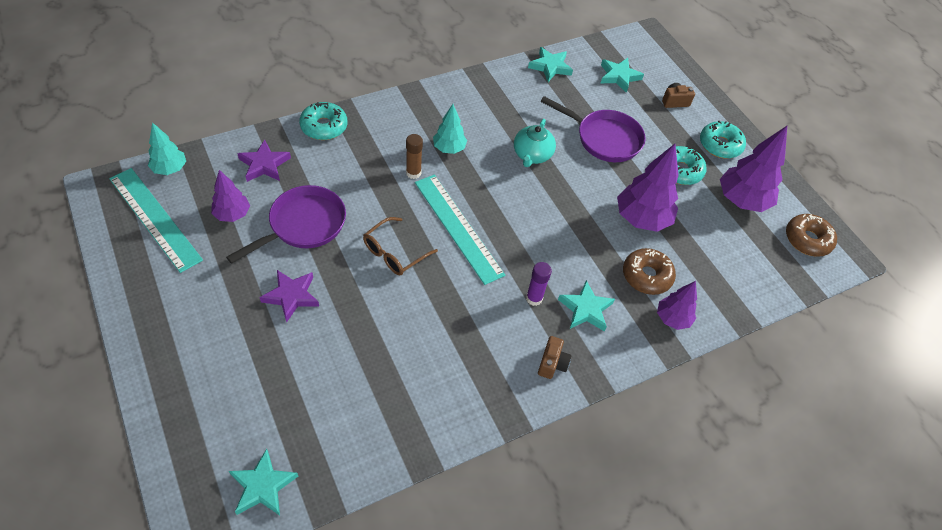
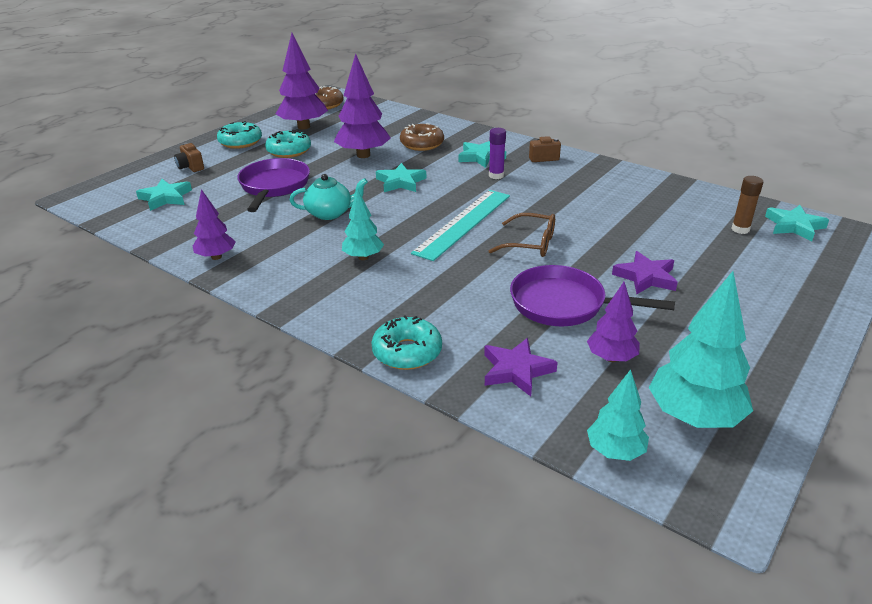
camera: 110 degrees left, 20 degrees down
turquoise ruler [109,168,203,273] -> turquoise tree [649,271,753,428]
brown glue stick [406,134,423,179] -> brown glue stick moved to [731,176,763,234]
turquoise star [528,47,573,82] -> turquoise star moved to [376,163,426,192]
purple tree [657,281,697,330] -> purple tree moved to [193,189,236,260]

